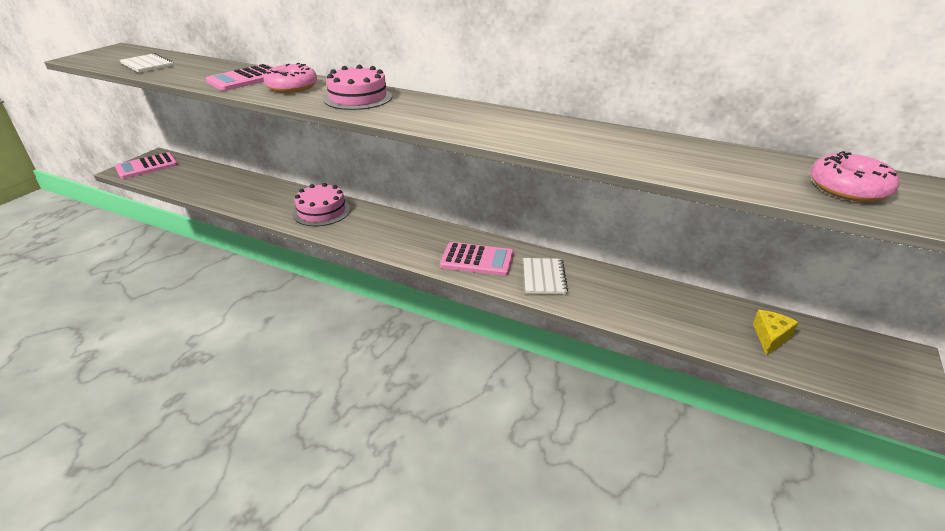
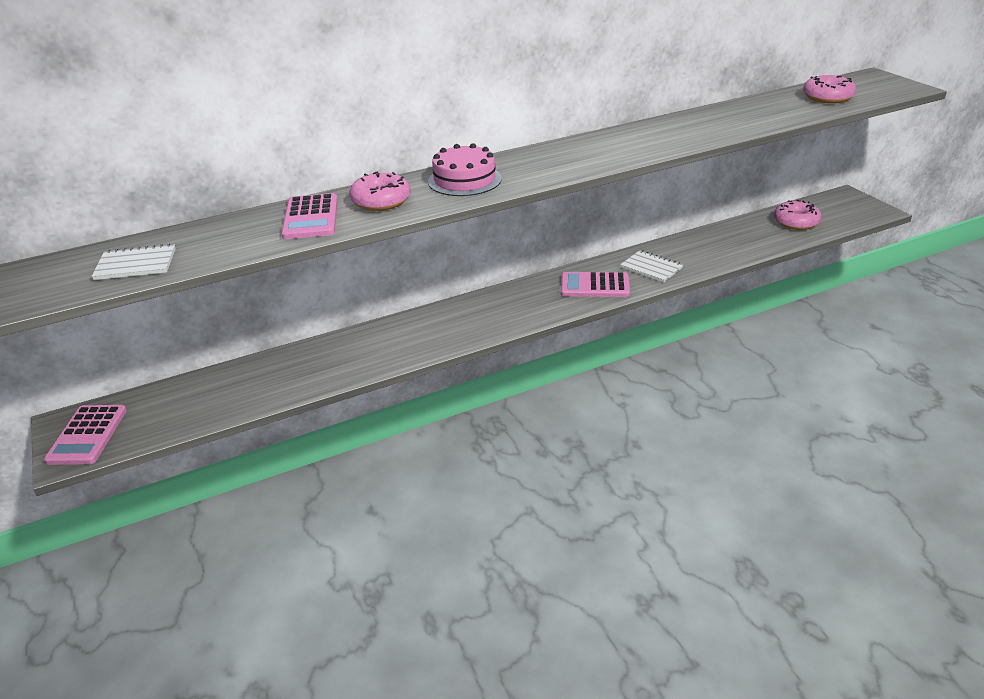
camera: 50 degrees left, 0 degrees up
pink cake [293,183,350,226] -> none
pink calculator [440,242,514,276] -> pink calculator turned 135 degrees counterclockwise [561,272,630,297]
yellow cheese [753,310,799,356] -> pink donut [774,200,822,230]

